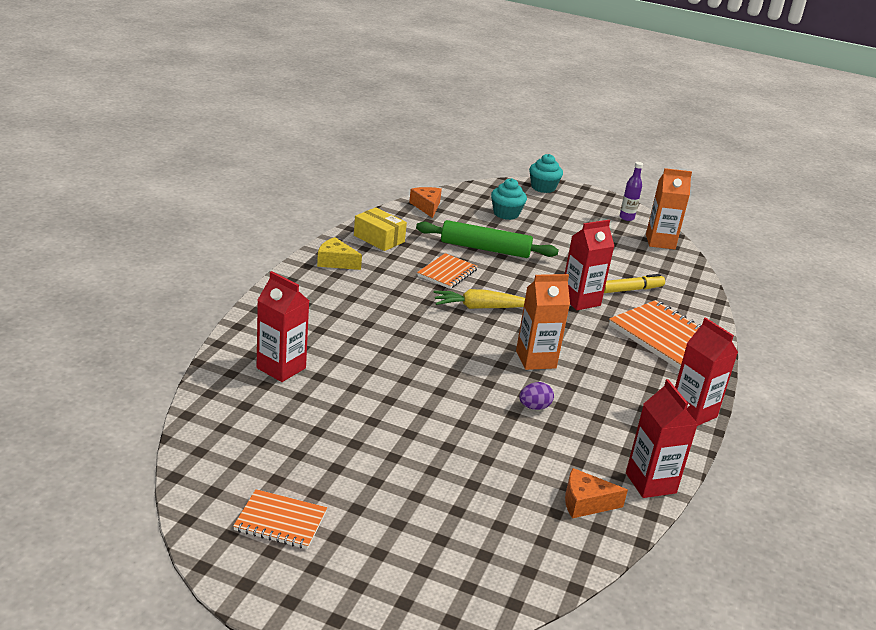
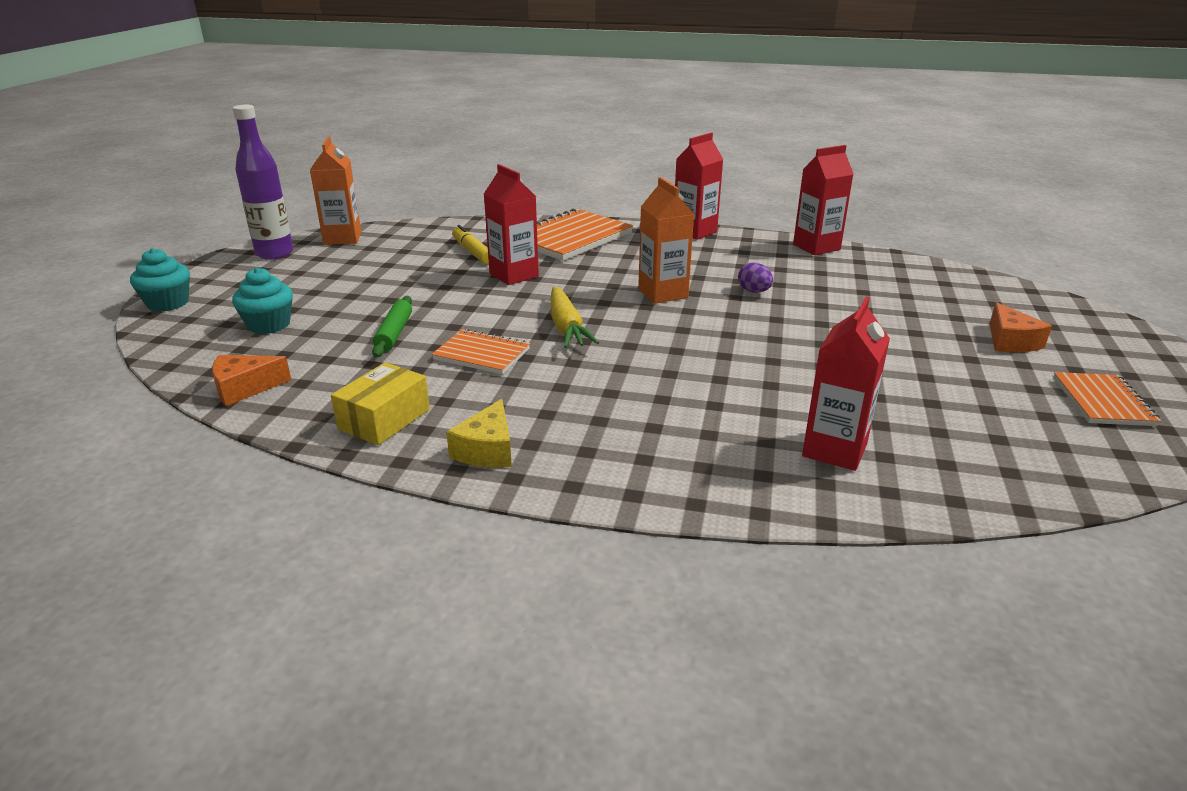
camera: 95 degrees left, 0 degrees up
green rolling pin [416,220,559,258] -> green rolling pin [372,296,412,357], size x0.59
orange cheese [565,468,628,518] -> orange cheese moved to [989,302,1052,352]
purple bottle [620,162,643,221] -> purple bottle [233,105,293,260], size x1.78

